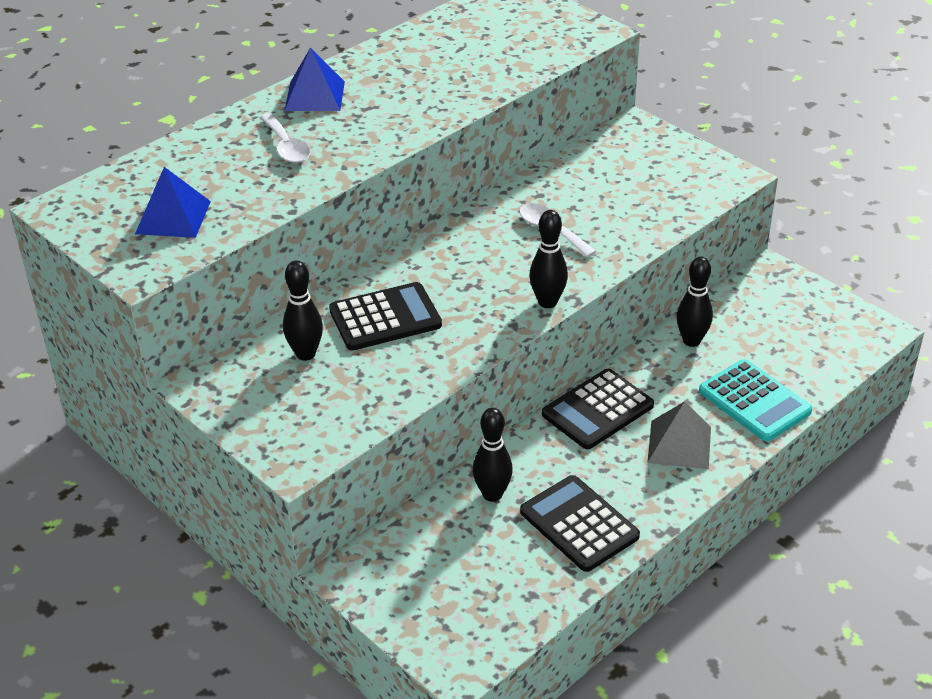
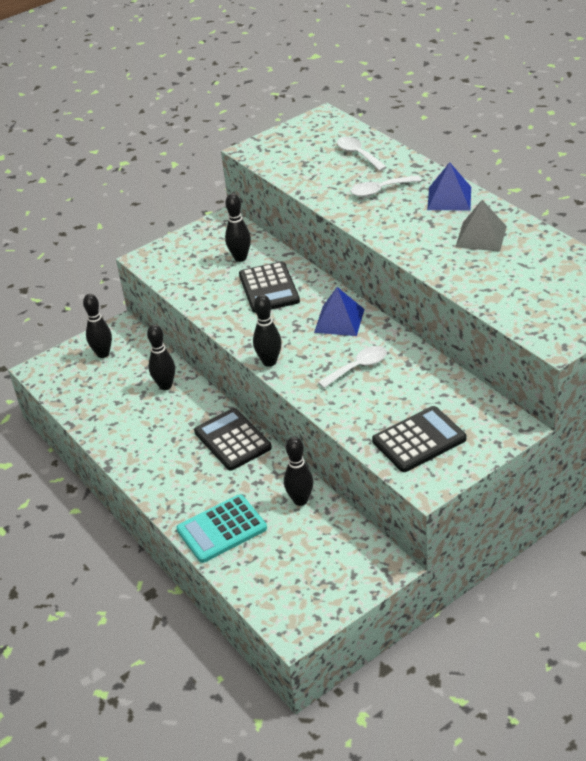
camera: 100 degrees right, 0 degrees up
blue pyramid [135,167,211,238] -> blue pyramid moved to [314,287,364,336]
black calculator [520,475,640,572] -> black calculator moved to [372,406,466,472]
grey pyramid [647,401,711,469] -> grey pyramid moved to [456,200,507,252]
none -> black bowling pin [83,294,112,358]
none -> white spoon [337,137,387,171]

